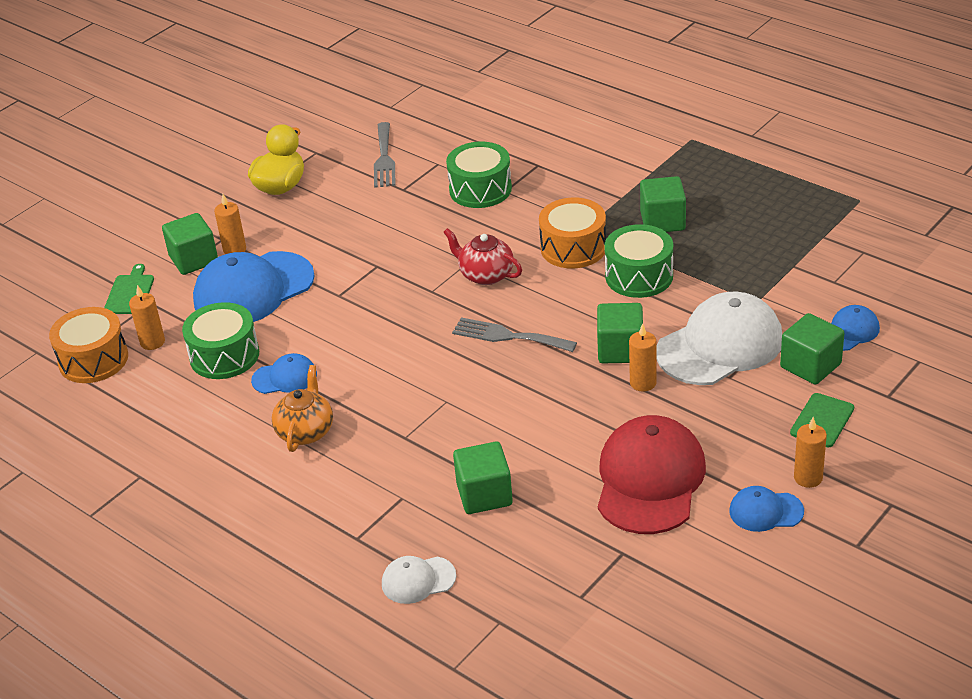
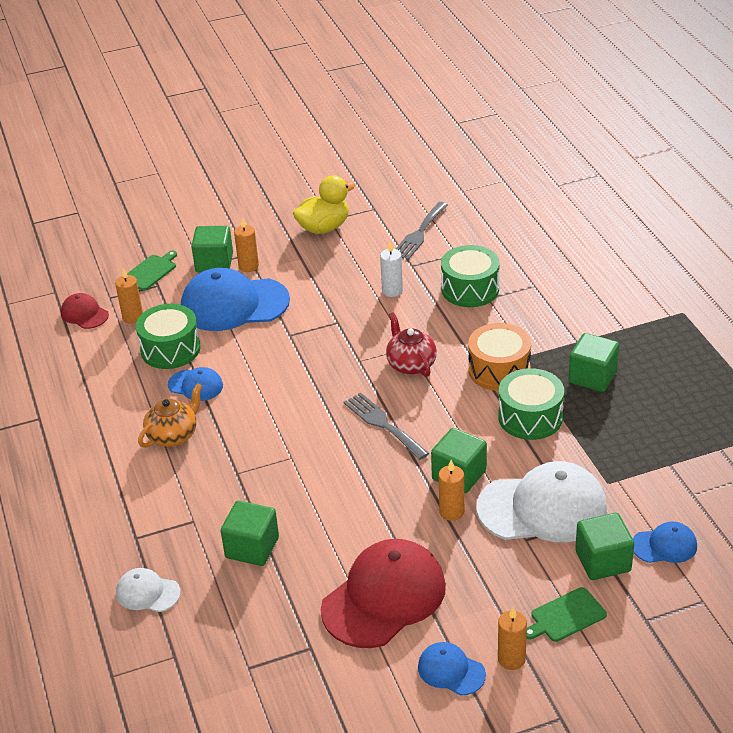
camera: 30 degrees right, 0 degrees up
orange drum [49,307,128,383] -> red cap [61,293,109,329]
none -> white candle [380,241,403,297]

